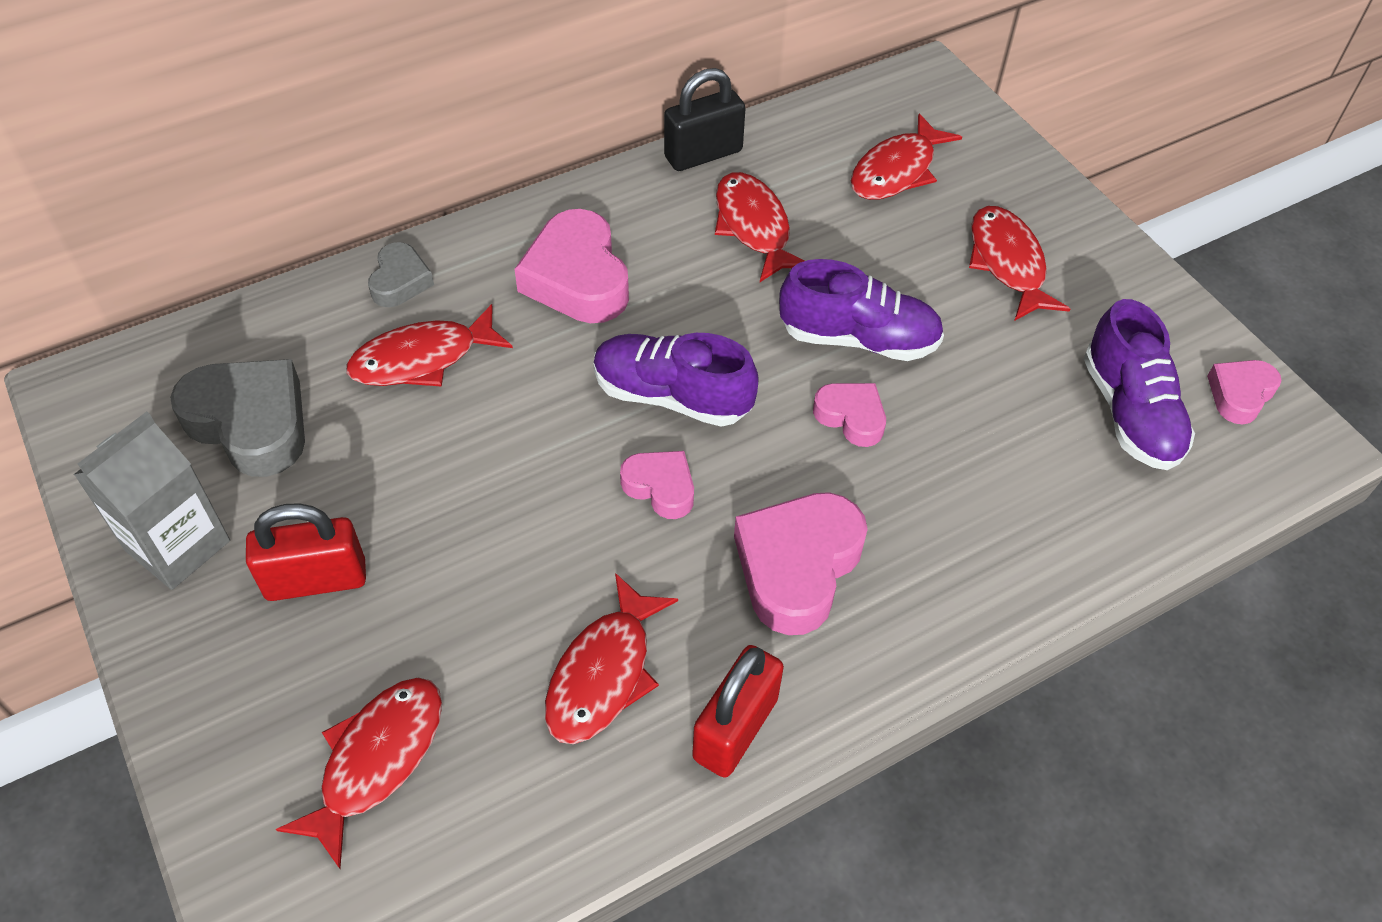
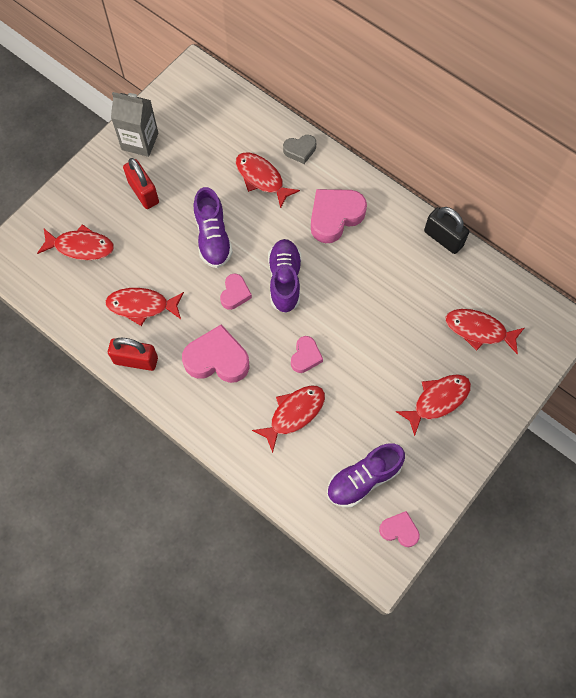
camera: 70 degrees right, 15 degrees up
grey heart [170,359,305,477] -> none
red fish [715,172,804,282] -> red fish moved to [252,385,325,453]
purple shoe [779,259,944,361] -> purple shoe moved to [194,187,233,268]

